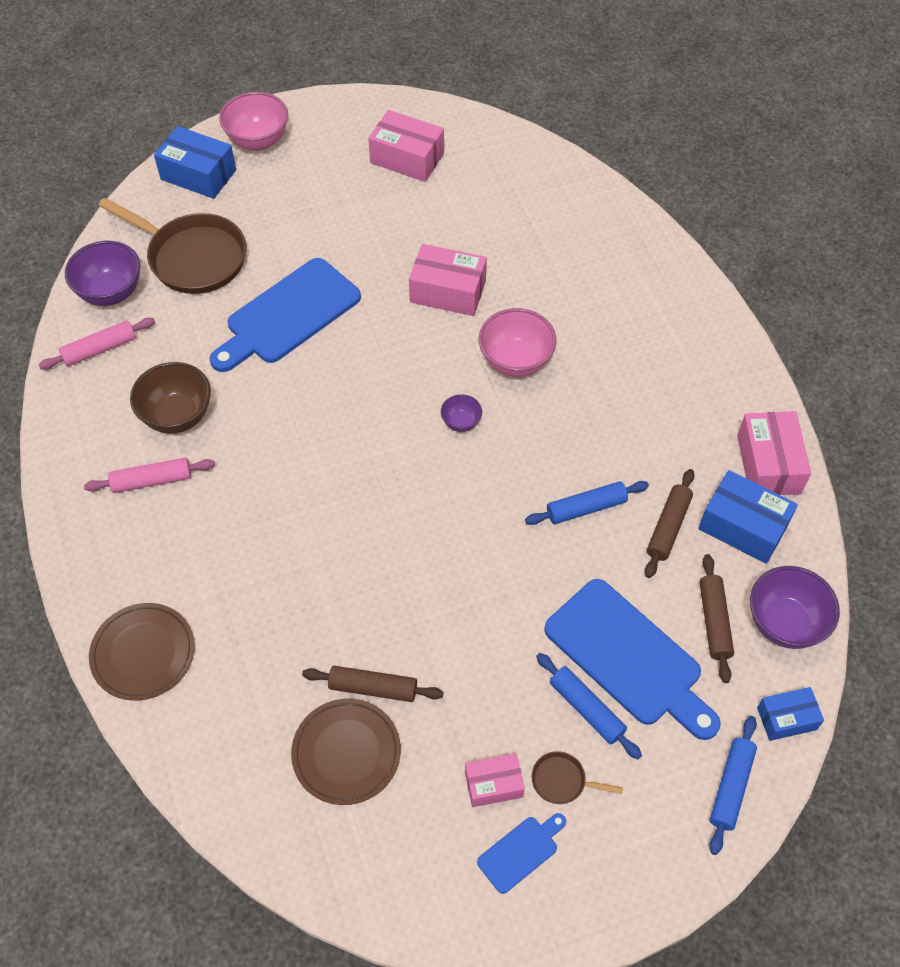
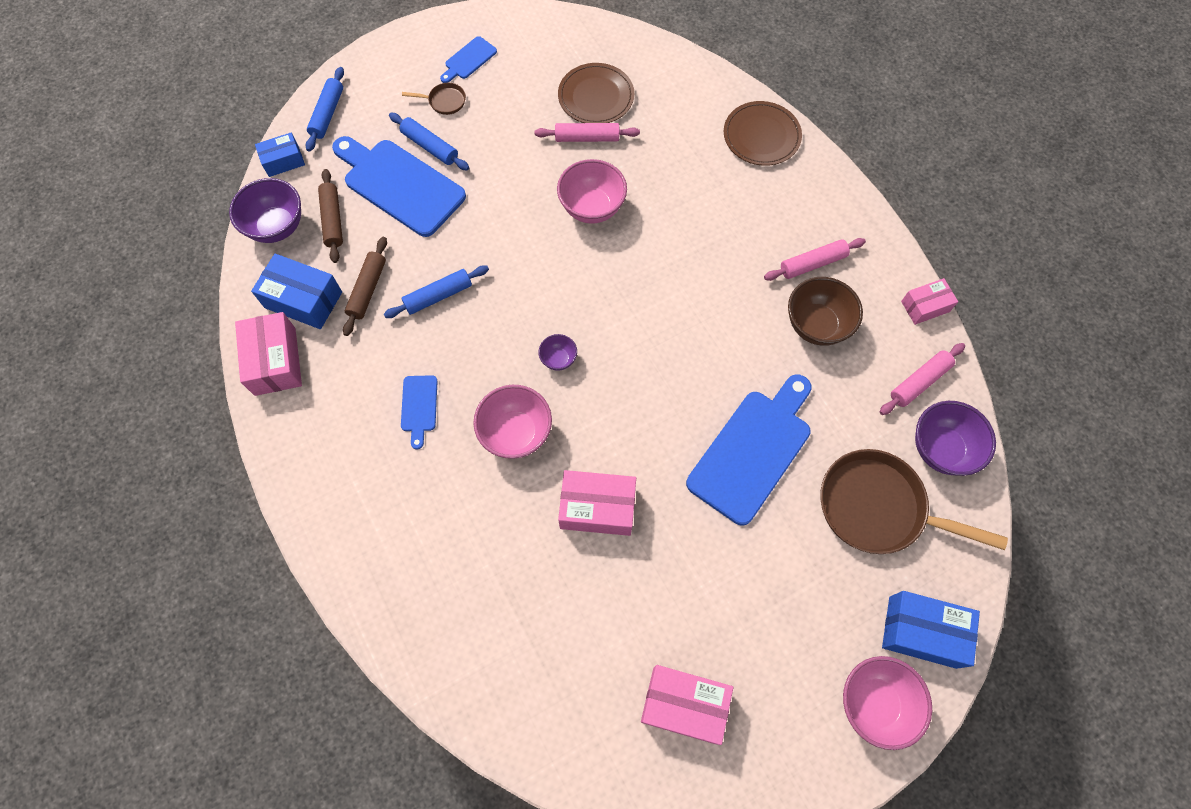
camera: 170 degrees right, 10 degrees up
brown rolling pin [302,666,444,702] -> pink rolling pin [535,123,640,142]
pink box [465,753,525,807] -> pink box moved to [901,278,958,325]
none -> blue cutting board [401,375,437,449]
none -> pink bowl [557,159,627,224]

